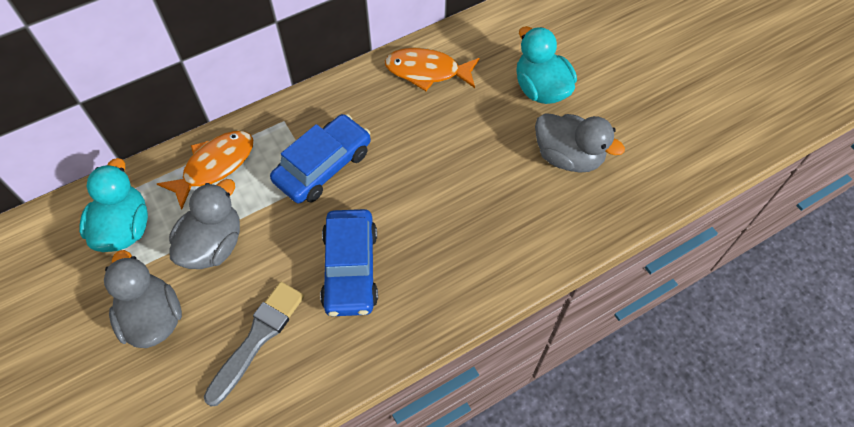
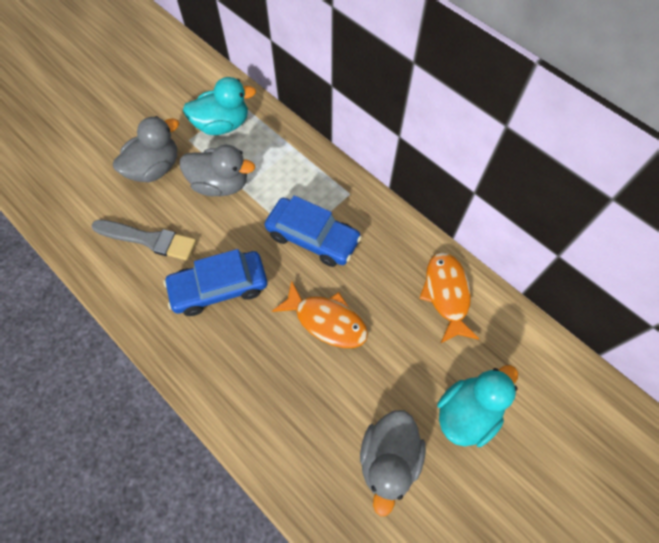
camera: 75 degrees right, 5 degrees up
orange fish [157,131,253,210] -> orange fish moved to [272,281,368,348]

